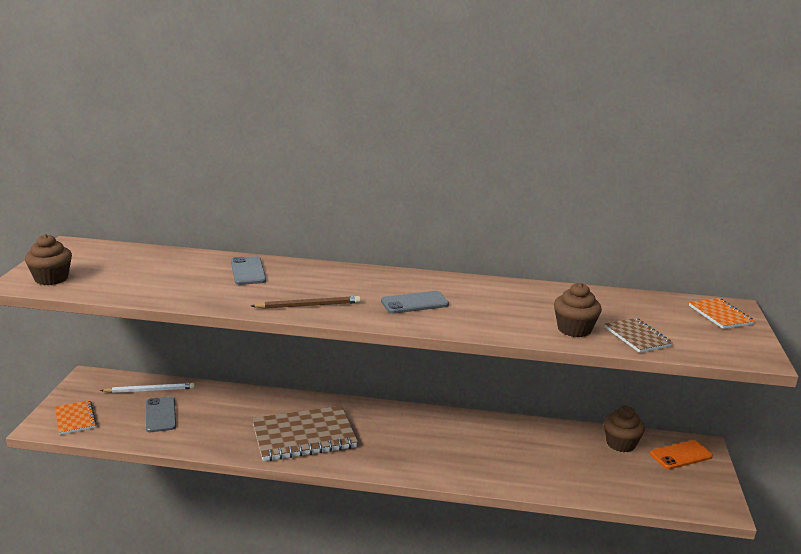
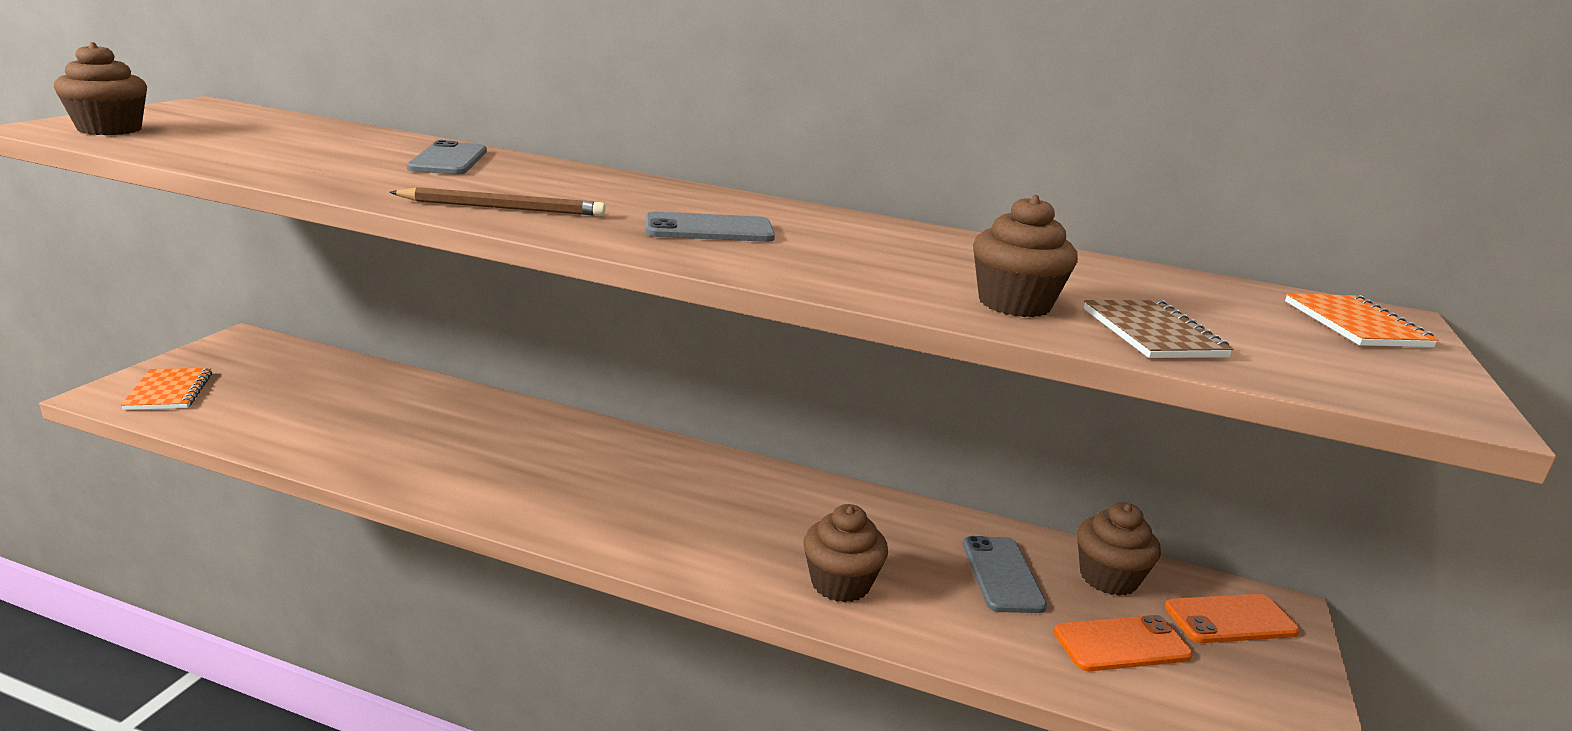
camera: 10 degrees right, 0 degrees up
white pencil [100,383,195,393] -> none
grey phone [146,397,176,432] -> grey phone moved to [962,536,1047,613]
brown notebook [252,406,358,461] -> none
none -> brown cupcake [804,504,888,603]
none -> orange phone [1054,615,1193,671]

